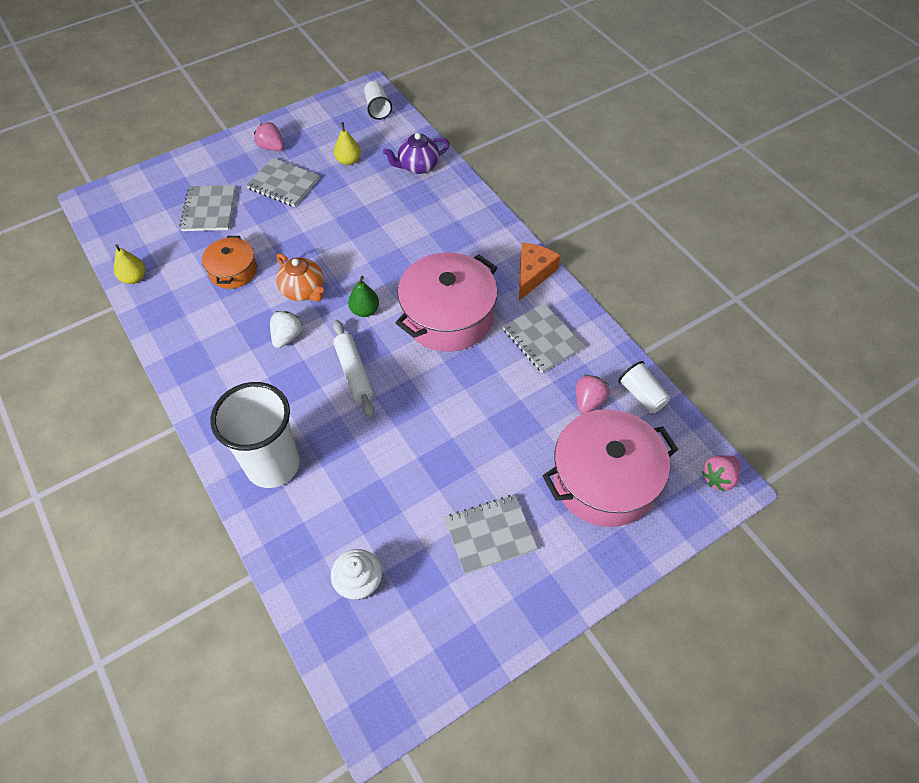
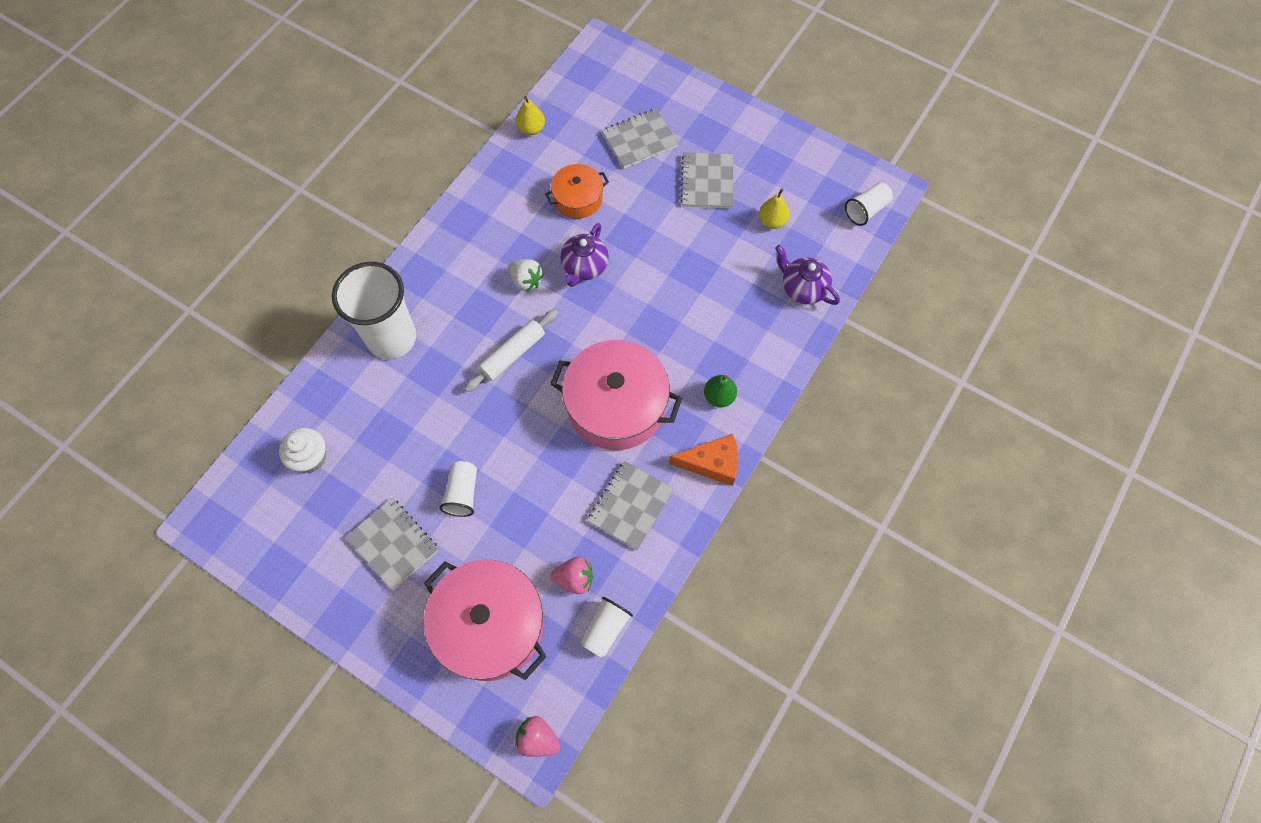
camera: 65 degrees right, 10 degrees up
pink strawberry [254,122,284,151] -> none
white strawberry [270,311,302,348] -> white strawberry turned 45 degrees clockwise [508,259,544,292]
orange teapot [276,253,324,301] -> purple teapot [560,223,609,287]
green pear [348,276,379,317] -> green pear moved to [704,375,737,408]
none -> white cup [439,461,477,517]

